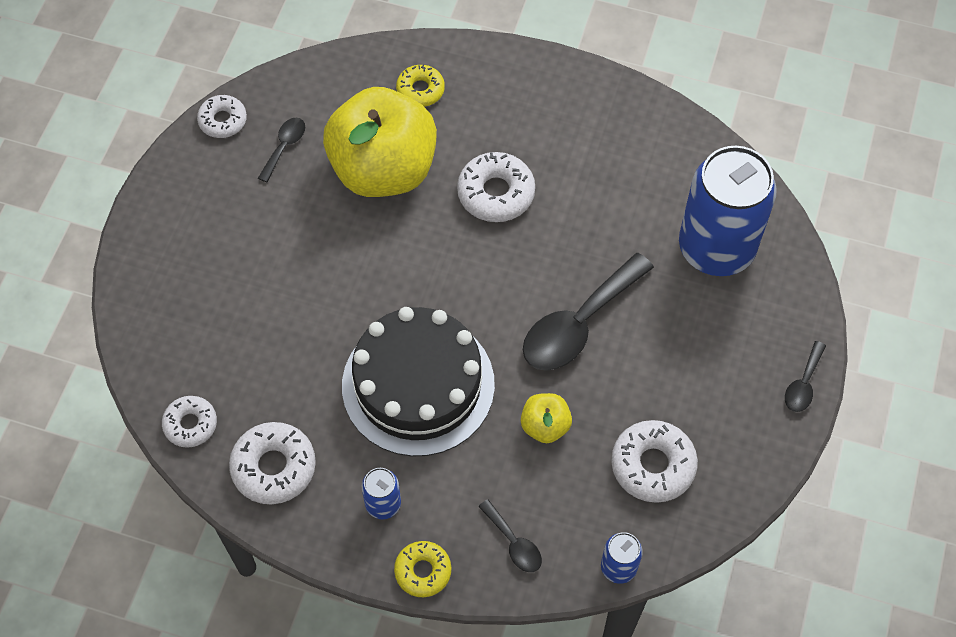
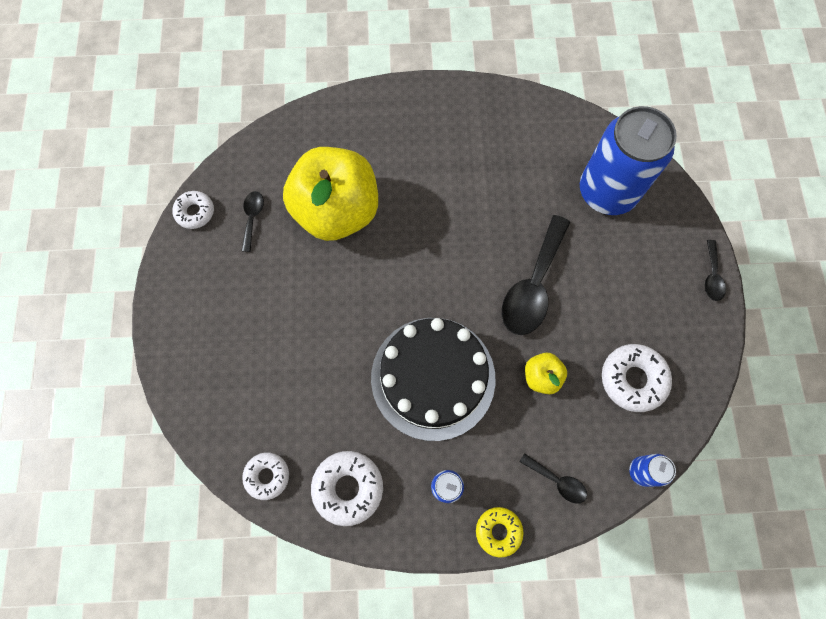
camera: 20 degrees left, 10 degrees up
yellow donut [396,65,445,107] -> none
white donut [457,152,535,222] -> none

